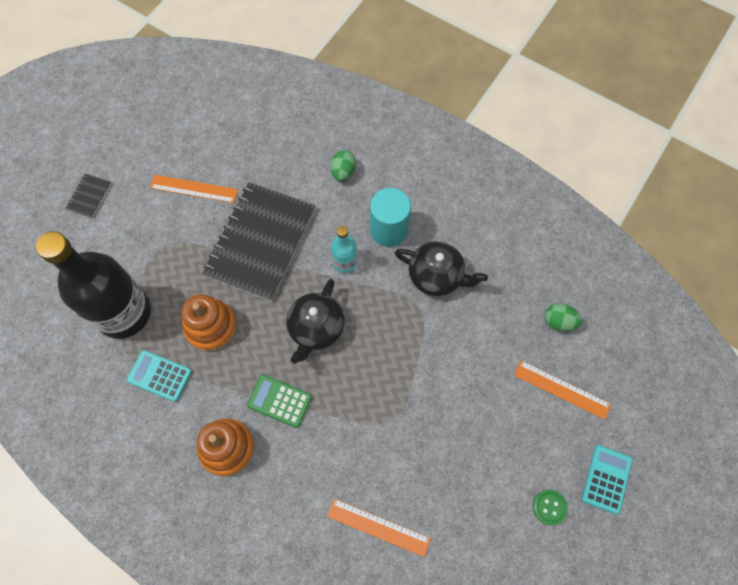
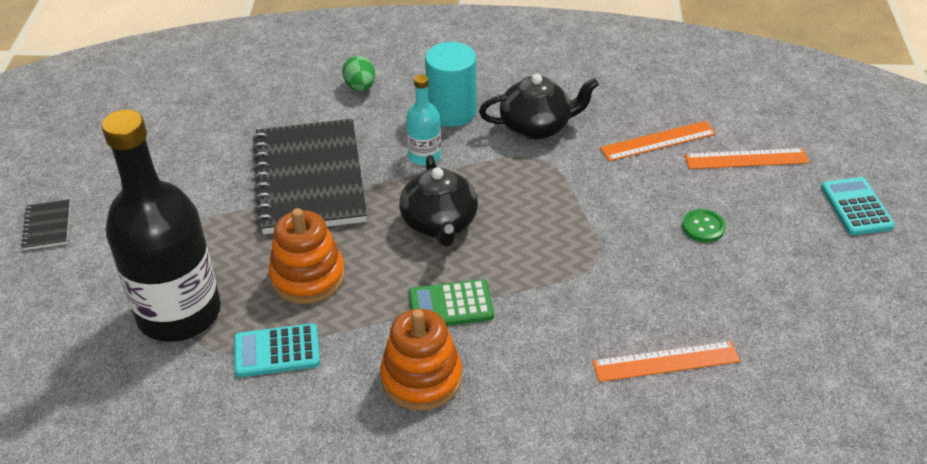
camera: 30 degrees left, 25 degrees down
orange ruler [150,175,238,203] -> orange ruler moved to [600,121,716,161]
green button [533,490,568,525] -> green button moved to [682,209,726,242]
green egg [544,303,582,331] -> none

